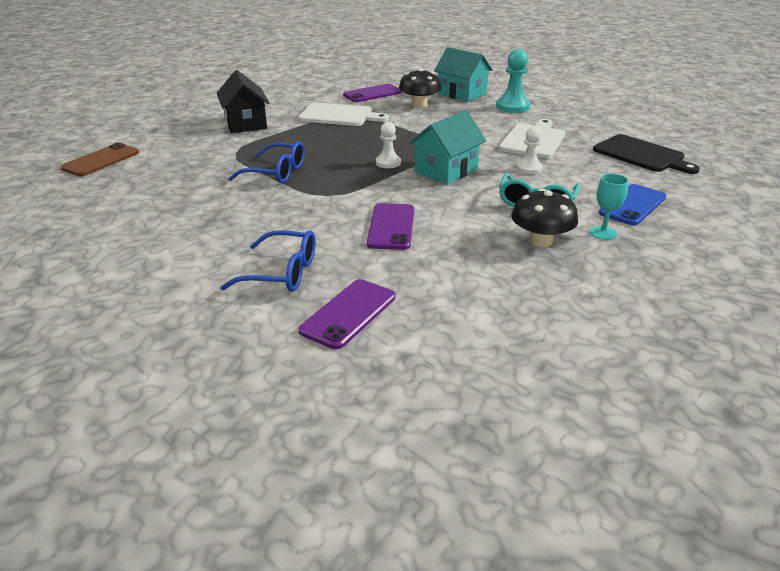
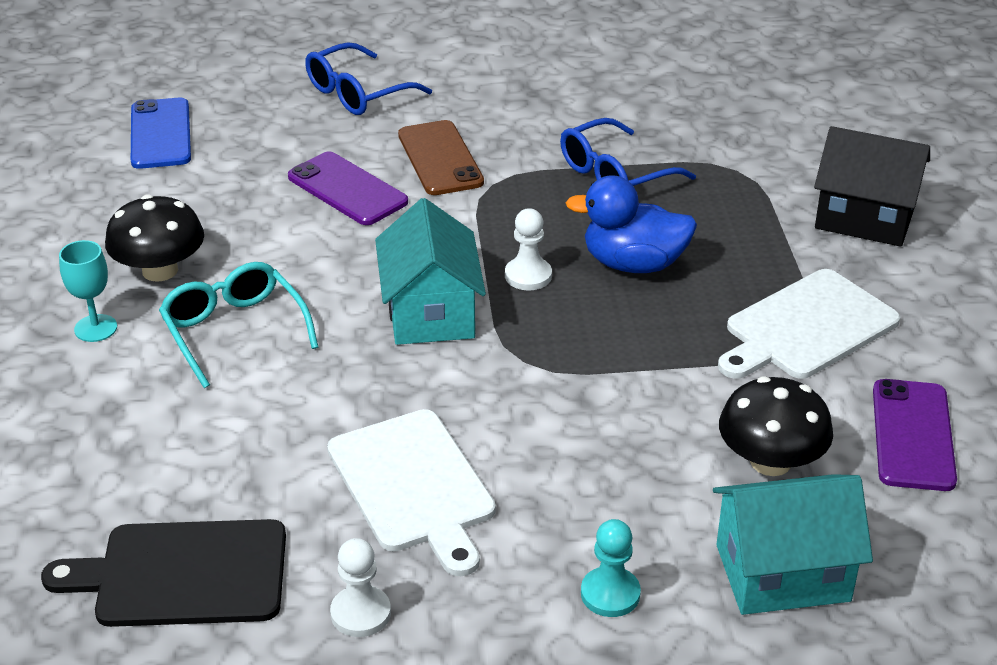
camera: 130 degrees right, 5 degrees up
brown phone [61,143,139,176] -> brown phone moved to [398,120,484,195]
purple phone [299,279,396,349] -> none
turquoise pawn [496,49,530,113] -> turquoise pawn [581,519,641,617], size x0.62
white pawn [516,127,543,174] -> white pawn moved to [330,538,391,637]
blue phone [599,184,667,225] -> blue phone moved to [131,98,191,169]
none -> blue duck [565,175,697,273]

